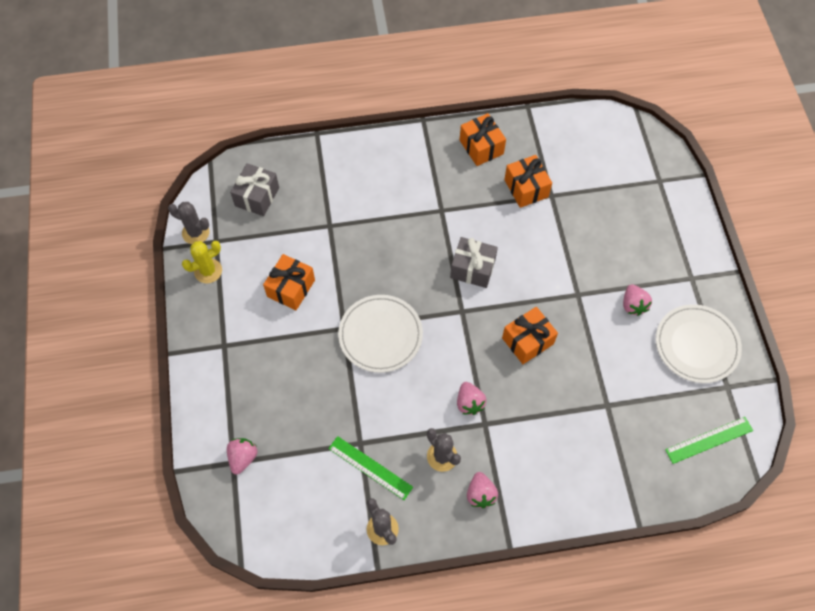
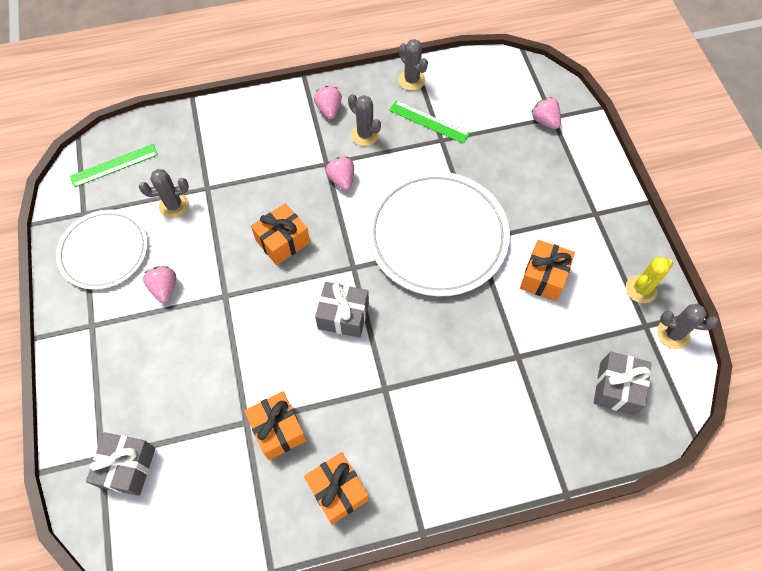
camera: 175 degrees right, 0 degrees up
pink strawberry [227,438,258,475] -> pink strawberry turned 135 degrees clockwise [531,97,561,129]
white plate [338,295,423,373] -> white plate [367,171,510,296], size x1.59
none -> grey gift [86,433,155,496]
none -> grey cactus [139,169,189,218]

